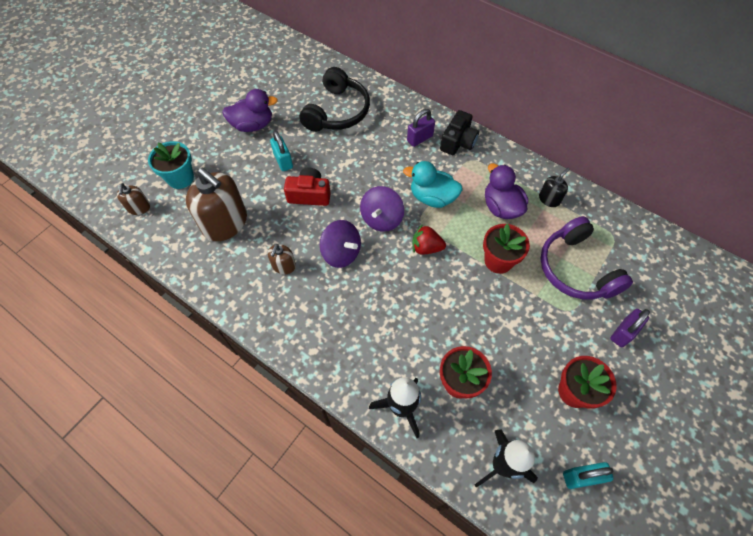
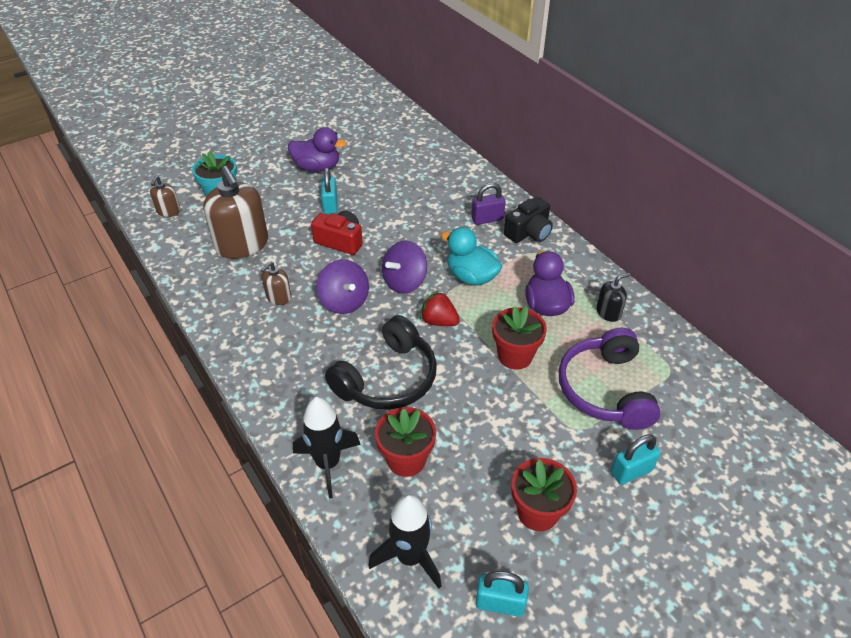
camera: 20 degrees right, 15 degrees down
black headphones [299,67,370,132] -> black headphones moved to [325,315,437,410]
purple padlock [610,309,650,347] -> turquoise padlock [611,434,661,485]

